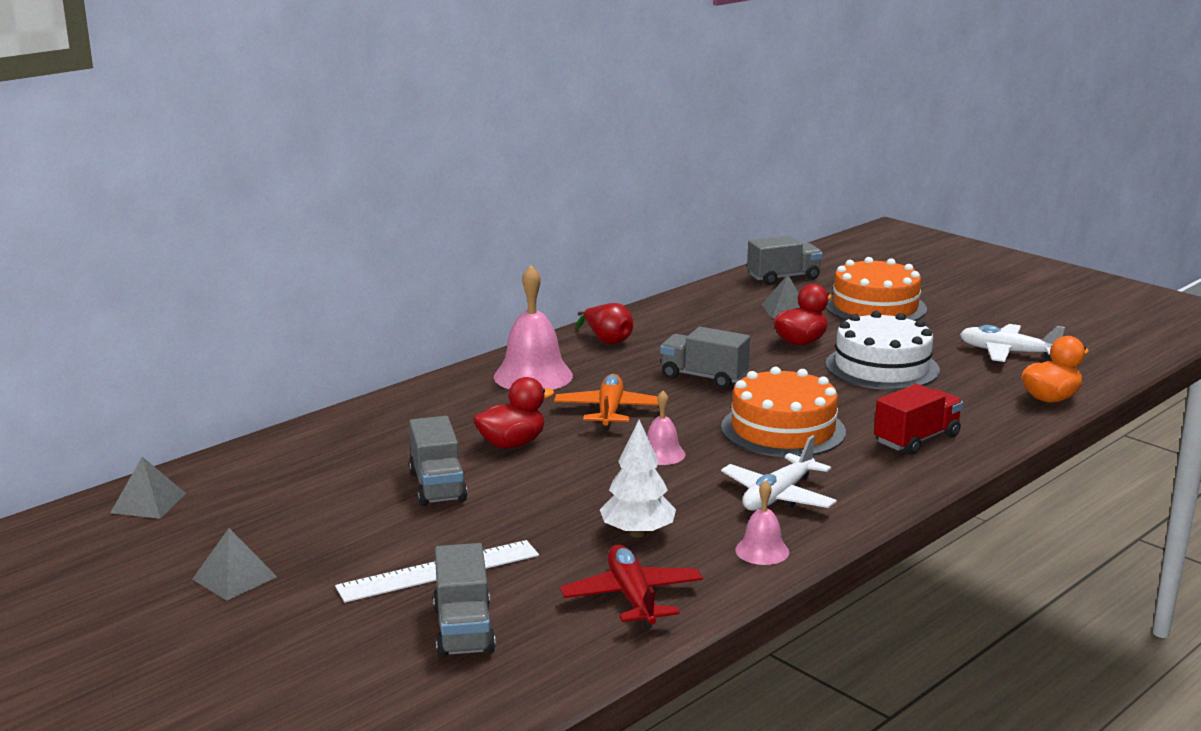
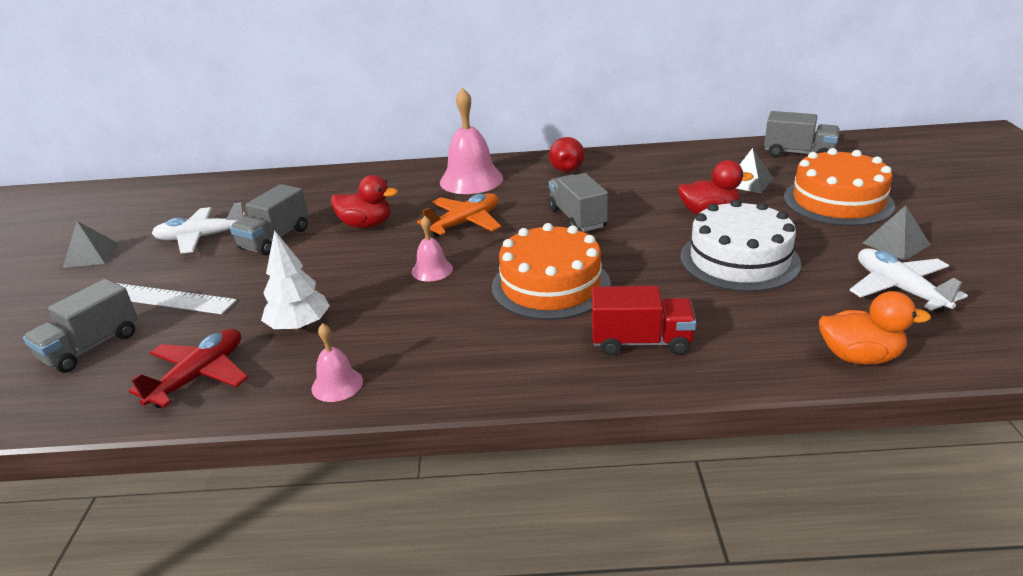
camera: 45 degrees right, 10 degrees up
grey pyramid [110,457,186,519] -> grey pyramid moved to [863,205,930,261]
white plane [721,435,837,511] -> white plane moved to [152,203,245,254]

